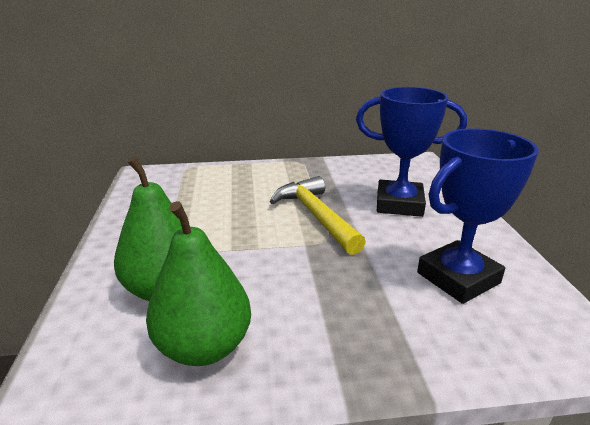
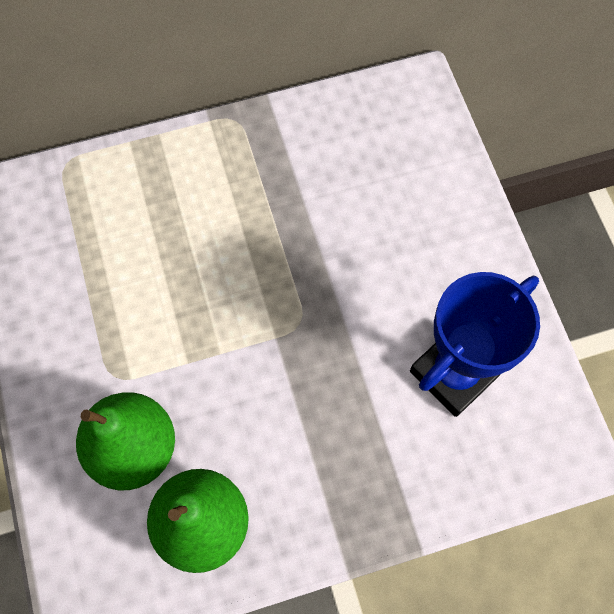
camera: 10 degrees left, 40 degrees up
yellow hammer [270,176,366,255] -> none
blue trophy [356,87,467,217] -> none

